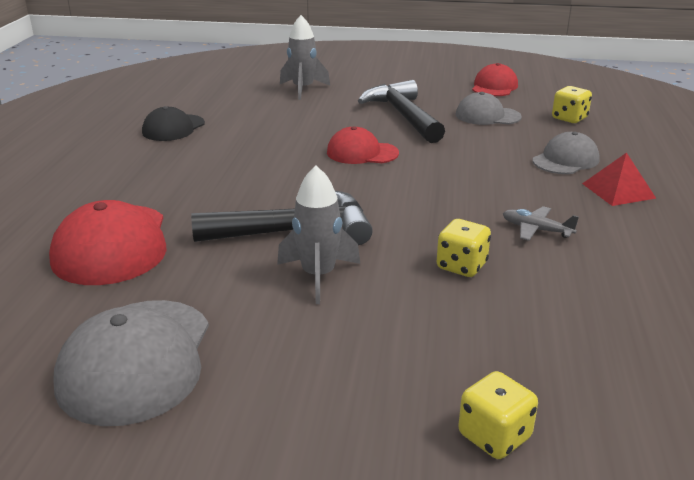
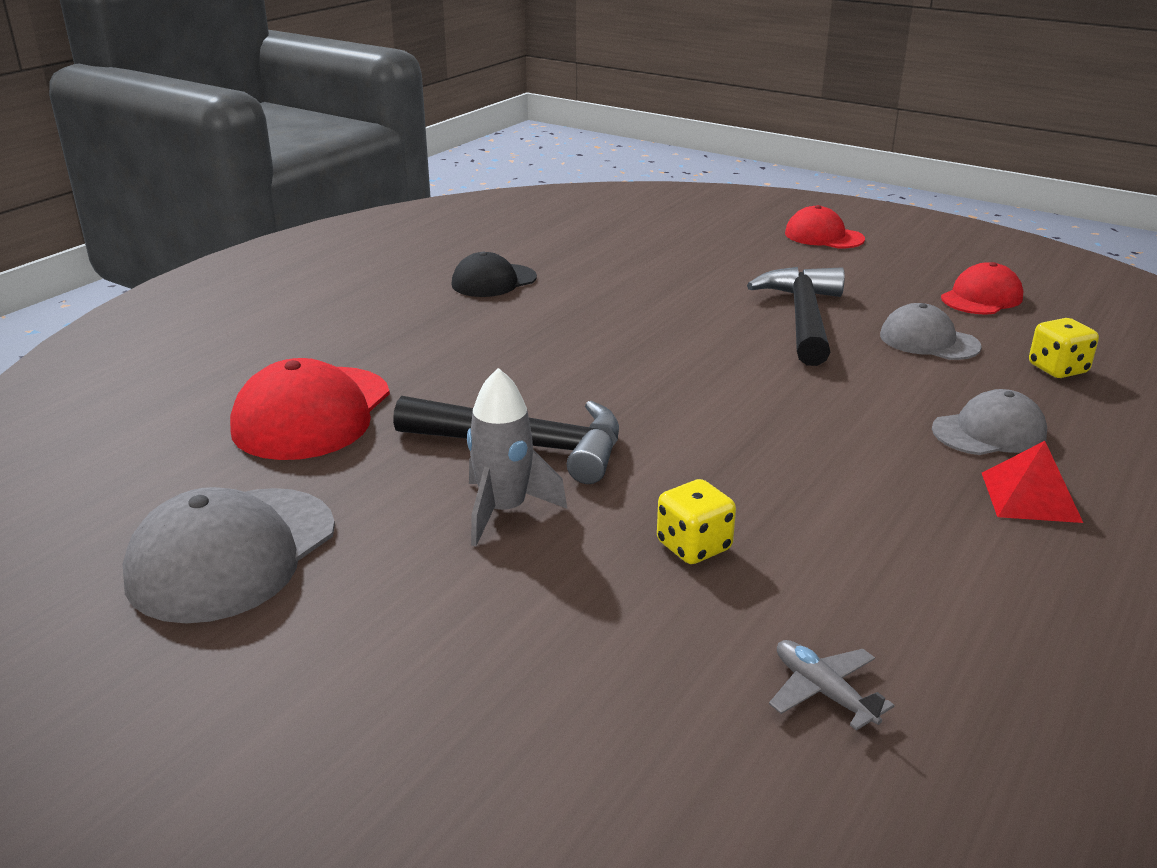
camera: 25 degrees right, 0 degrees up
grey rocket [280,15,330,100] -> none
red cap [327,126,399,164] -> red cap moved to [785,205,865,249]
yellow dice [458,371,538,459] -> none
grey plane [503,206,579,241] -> grey plane moved to [769,640,895,731]

